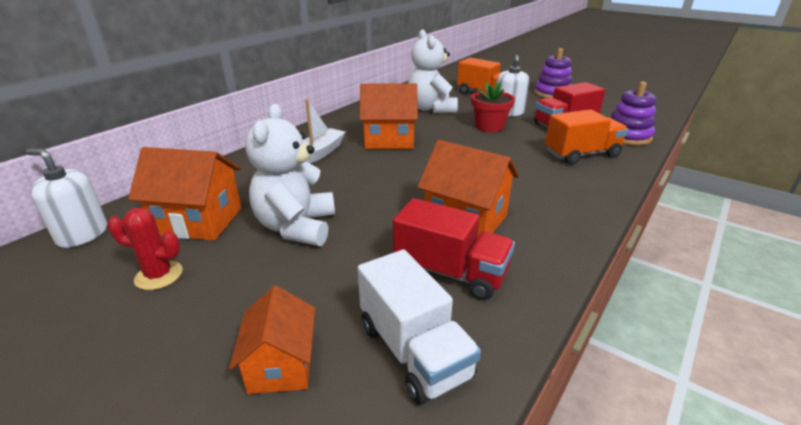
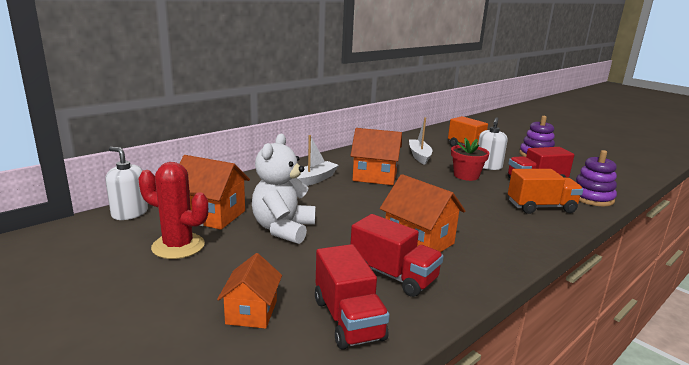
camera: 10 degrees right, 10 degrees down
red cactus [108,208,183,290] -> red cactus [138,162,208,259], size x1.55
white truck [358,249,481,405] -> red truck [315,244,390,350]
white teddy bear [408,29,458,113] -> white boat [409,117,432,165]

